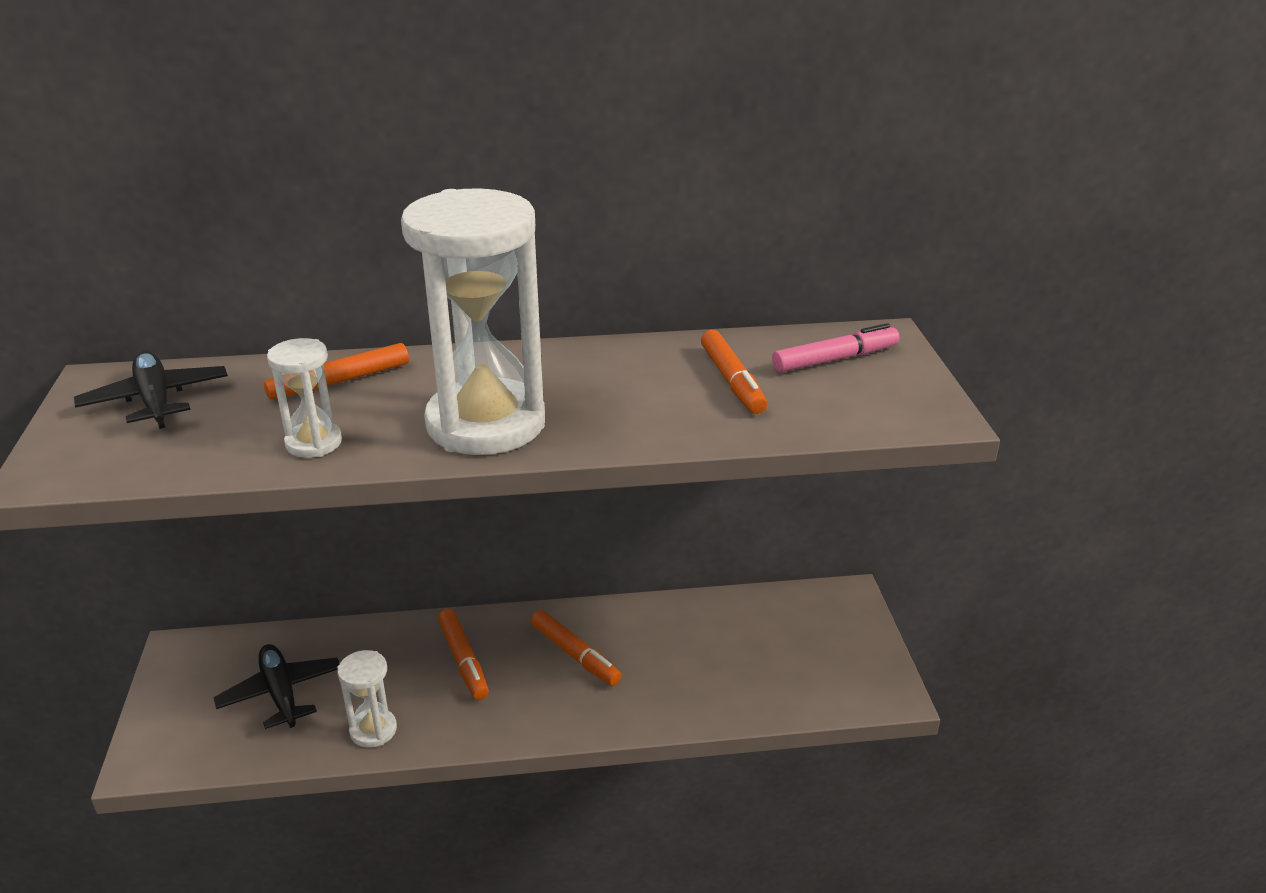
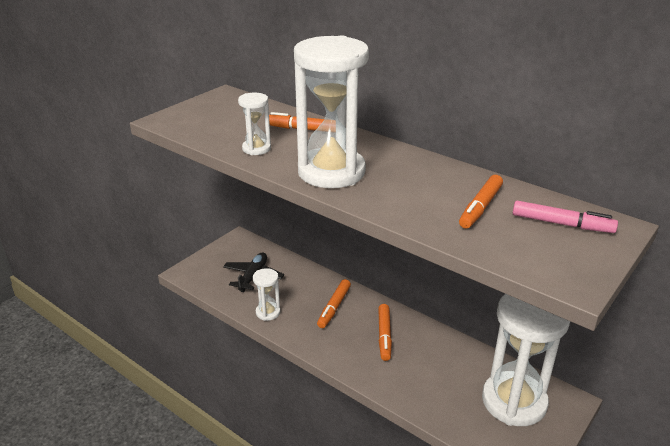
camera: 45 degrees right, 0 degrees up
black plane [74,351,228,429] -> none
none -> white hourglass [482,294,570,426]

